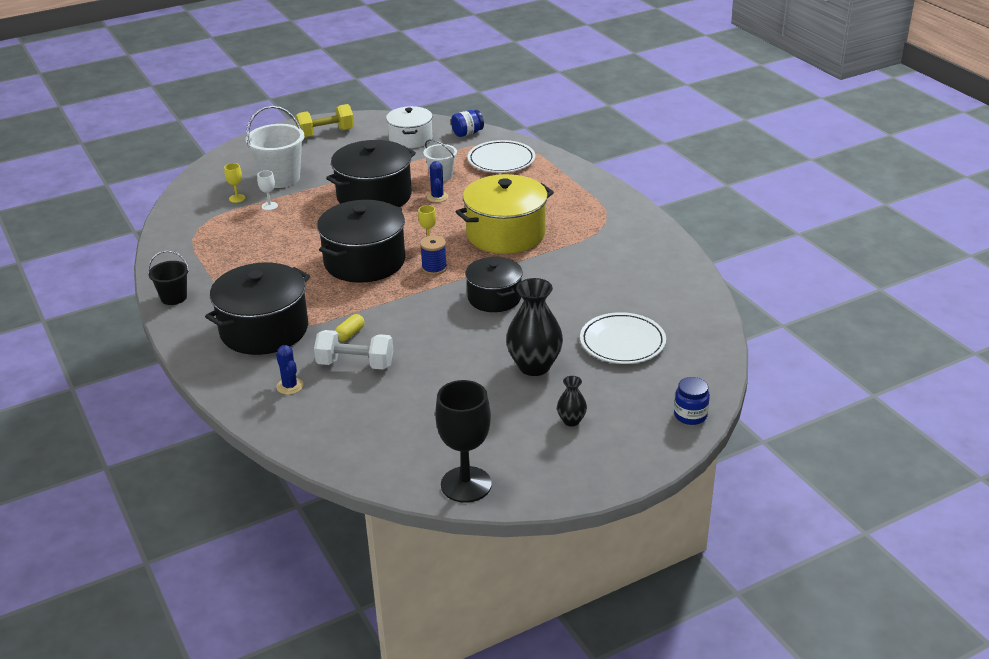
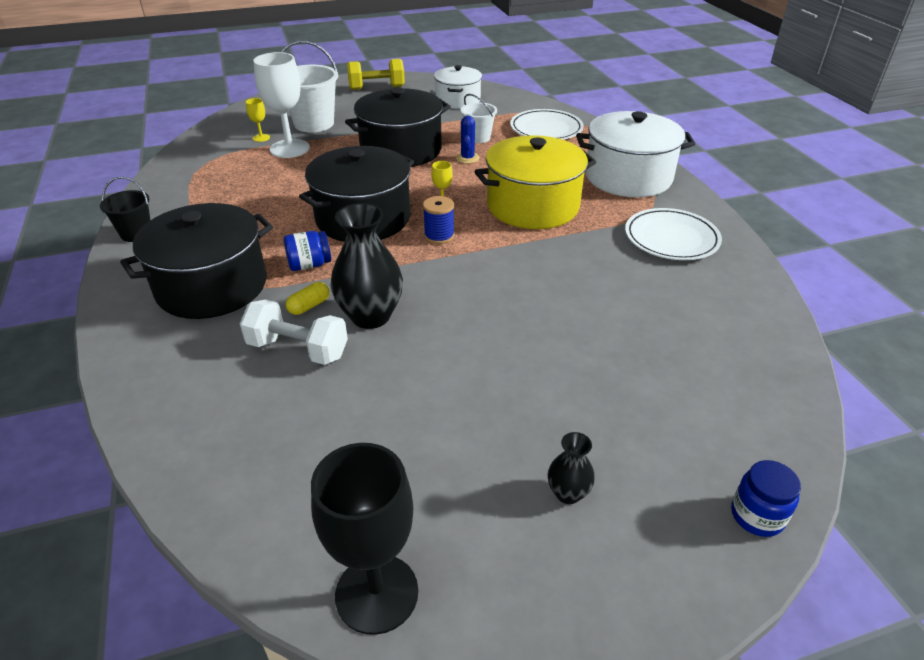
camera: 10 degrees right, 5 degrees up
white goblet [257,170,278,210] -> white goblet [253,52,310,158], size x2.27
blue cactus [276,345,304,395] -> none
blue jar [451,110,484,137] -> blue jar moved to [283,231,331,271]
black pot [465,257,523,312] -> none
black vase [506,278,563,376] -> black vase moved to [331,203,403,329]
white plate [580,312,666,364] -> white plate moved to [625,208,722,260]
none -> white pot [576,111,695,197]

